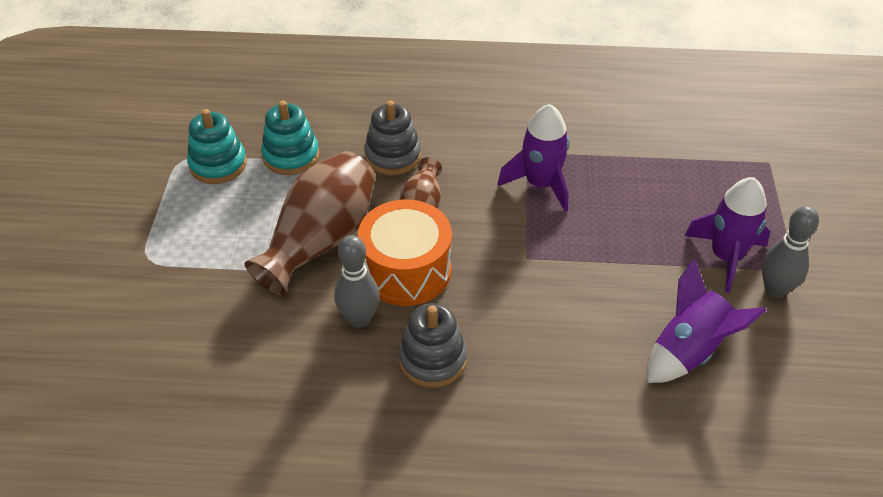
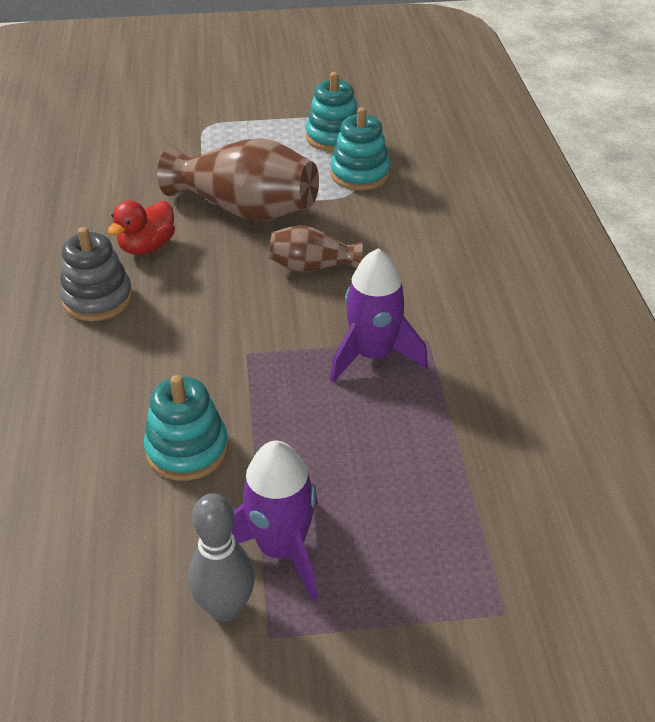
camera: 80 degrees right, 5 degrees down
grey bowling pin [334,235,380,328] -> red duck [107,200,175,255]
orange drum [358,200,452,306] -> none
grey stacking toy [364,101,421,175] -> none
purple rocket [647,258,766,383] -> none
none -> turquoise stacking toy [144,375,229,481]

